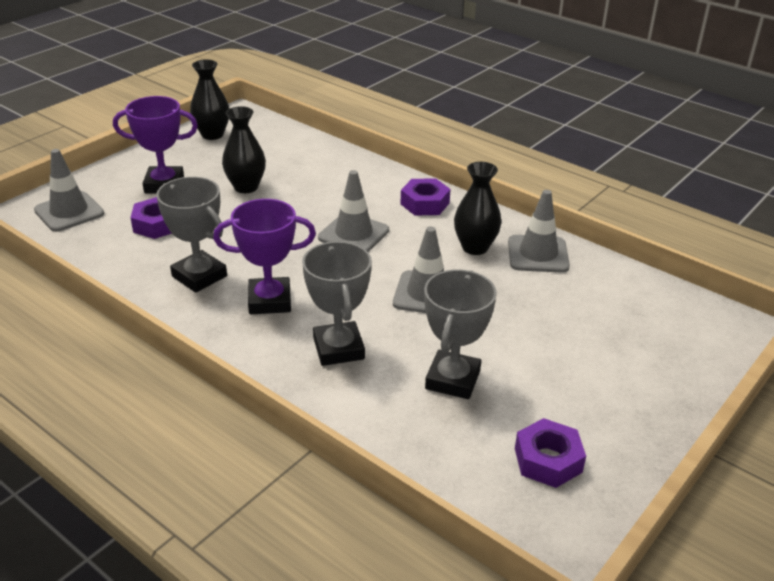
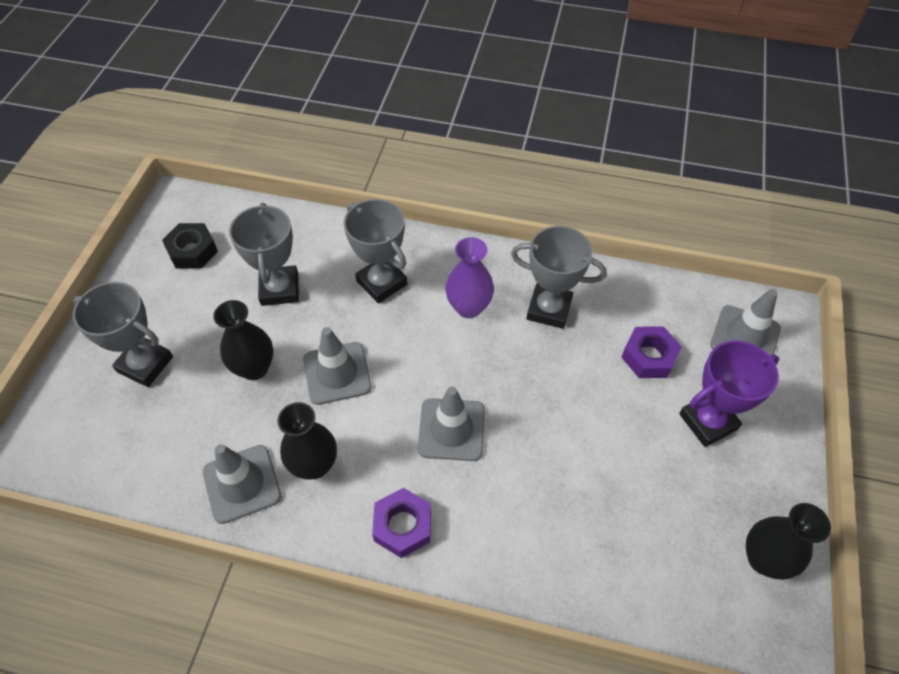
camera: 155 degrees right, 20 degrees up
purple trophy [213,199,316,314] -> purple vase [445,237,494,318]
black vase [222,106,266,193] -> black vase moved to [213,300,273,380]
purple nut [515,418,586,488] -> black nut [162,223,218,269]
none -> grey trophy [73,282,173,387]

